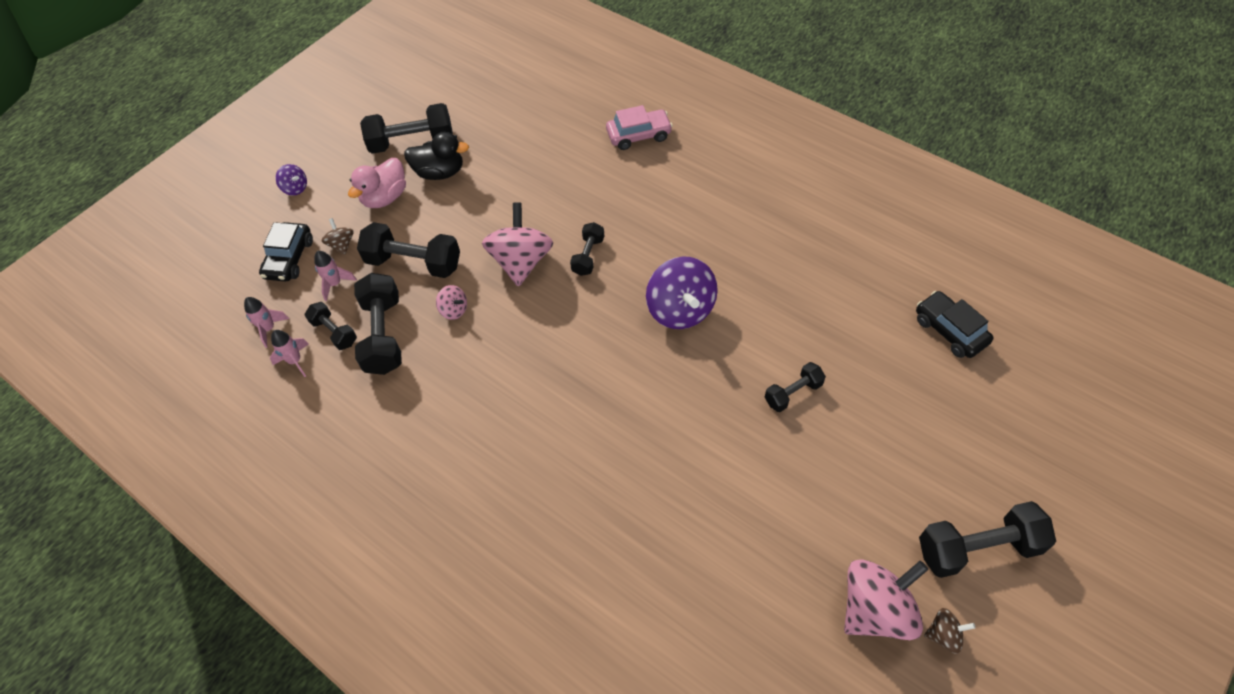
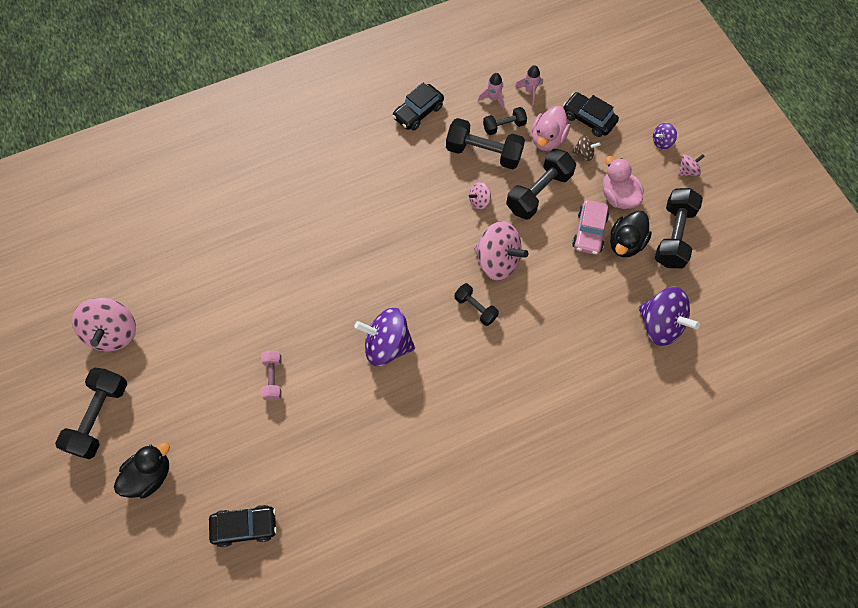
camera: 115 degrees right, 10 degrees up
pink rocket [314,251,357,301] -> pink duck [532,106,570,151]
pink car [606,105,673,150] -> pink car moved to [572,200,609,255]
black dumbbell [765,362,826,412] -> pink dumbbell [261,350,282,401]
brown spinning top [924,608,976,654] -> none
none -> black duck [114,442,170,499]
none -> black car [392,83,444,131]
none -> purple spinning top [639,287,700,346]
none -> pink spinning top [678,154,705,176]

